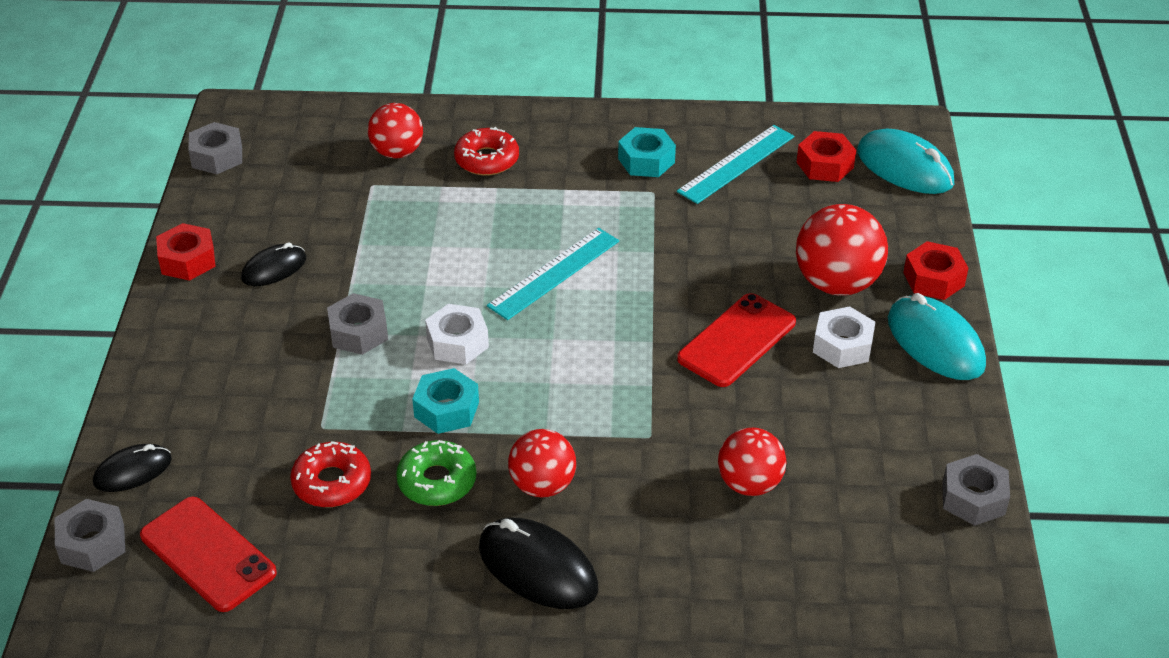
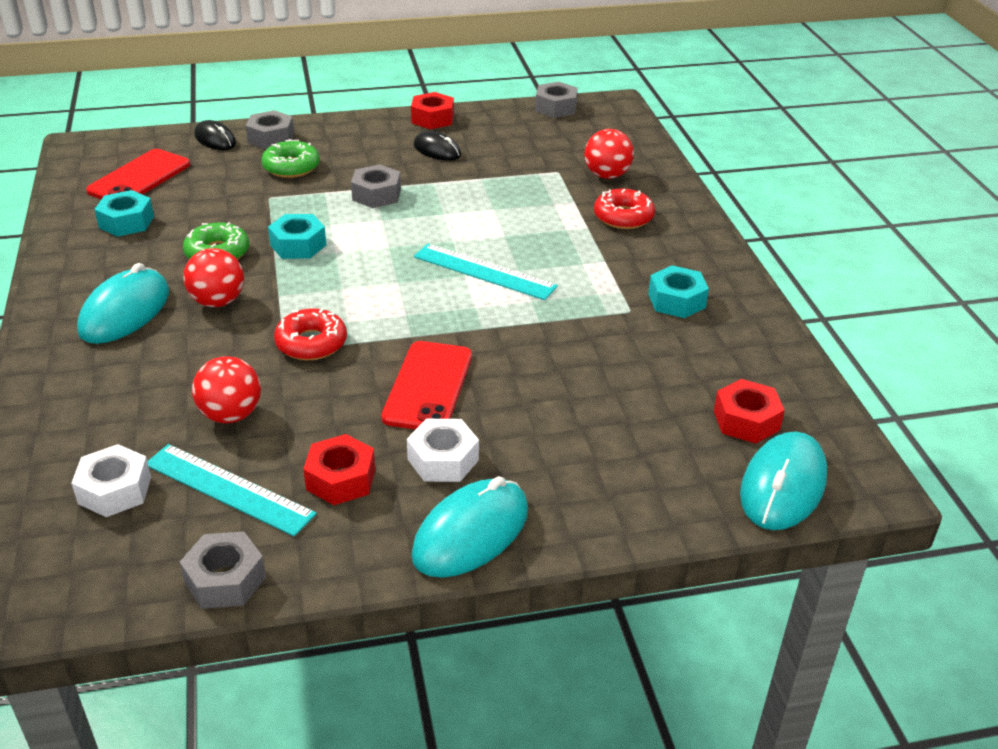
camera: 75 degrees right, 5 degrees down
grey nut [55,499,125,572] -> grey nut moved to [246,110,294,149]
red donut [290,441,371,507] -> red donut moved to [274,308,347,360]
white nut [425,304,489,364] -> white nut moved to [71,444,151,517]
black mouse [479,518,598,609] -> turquoise mouse [77,263,169,344]
turquoise ruler [677,125,794,204] -> turquoise ruler moved to [147,444,317,536]
red phone [677,293,796,387] -> red phone turned 75 degrees clockwise [381,341,472,430]
red ball [796,204,888,296] -> none
red nut [903,241,968,300] -> red nut moved to [303,434,375,505]
none -> turquoise nut [94,190,154,237]
none -> green donut [261,139,320,178]

